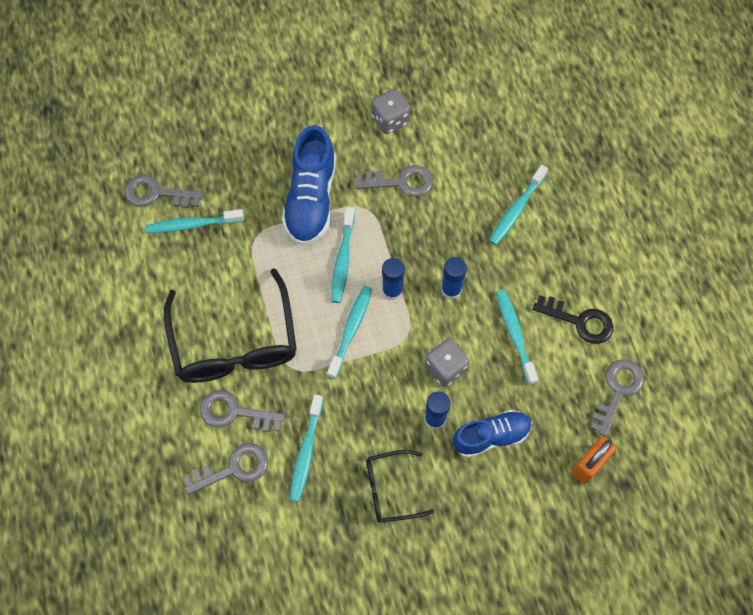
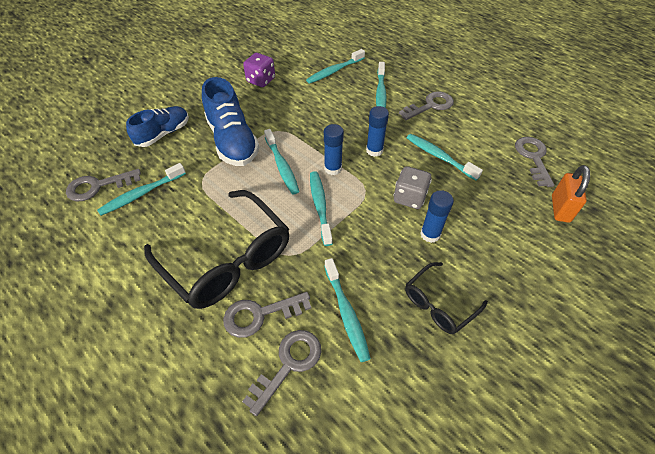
camera: 30 degrees left, 15 degrees down
grey key [355,165,433,197] -> grey key moved to [399,91,454,120]
grey dice [371,89,410,134] -> purple dice [243,53,275,87]
blue shoe [453,410,532,458] -> blue shoe moved to [126,106,189,147]
black key [533,295,613,344] -> none
none -> turquoise toothbrush [306,49,365,84]

